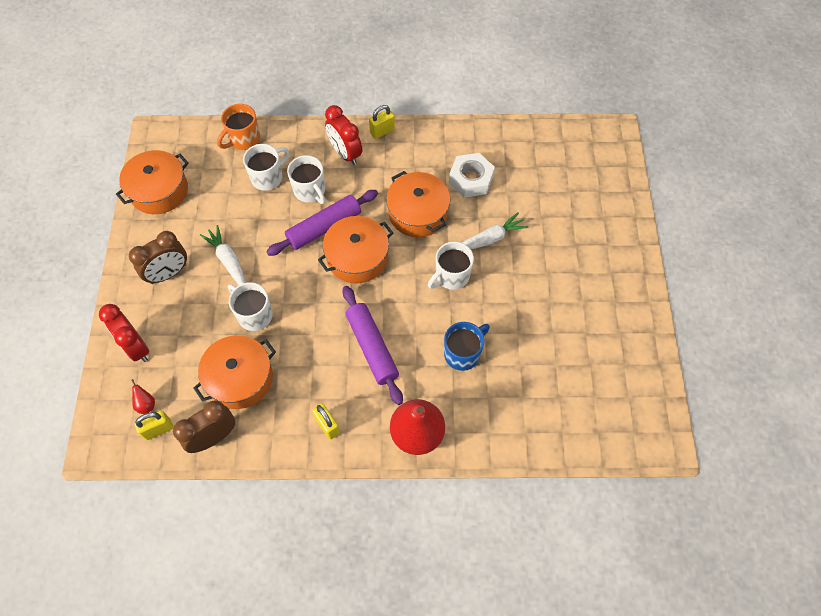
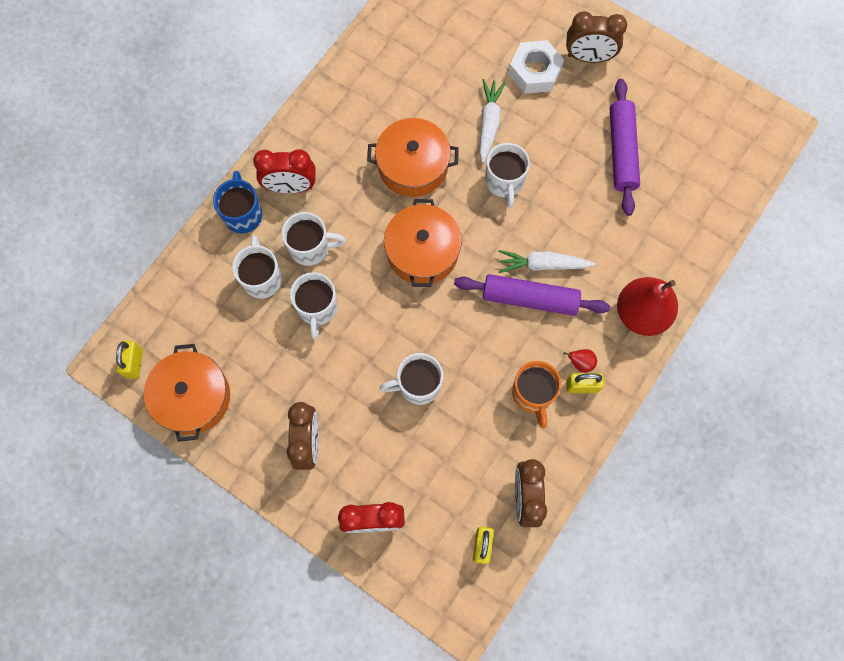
camera: 55 degrees left, 10 degrees up
red pear [131,379,155,414] -> red pear moved to [564,349,597,373]
orange pot [193,335,276,409] -> none
white carrot [200,225,246,285] -> white carrot moved to [498,250,595,273]
orange mug [217,104,260,150] -> orange mug moved to [512,361,561,428]
purple rolling pin [266,190,378,256] -> purple rolling pin moved to [610,79,640,216]
yellow padlock [369,105,395,139] -> yellow padlock moved to [116,341,143,379]
blue mug [444,322,490,371] -> blue mug moved to [213,171,262,233]
white nut [449,153,495,198] -> white nut moved to [508,40,564,94]
none -> white mug [290,272,337,339]
none -> brown clock [566,11,627,63]

